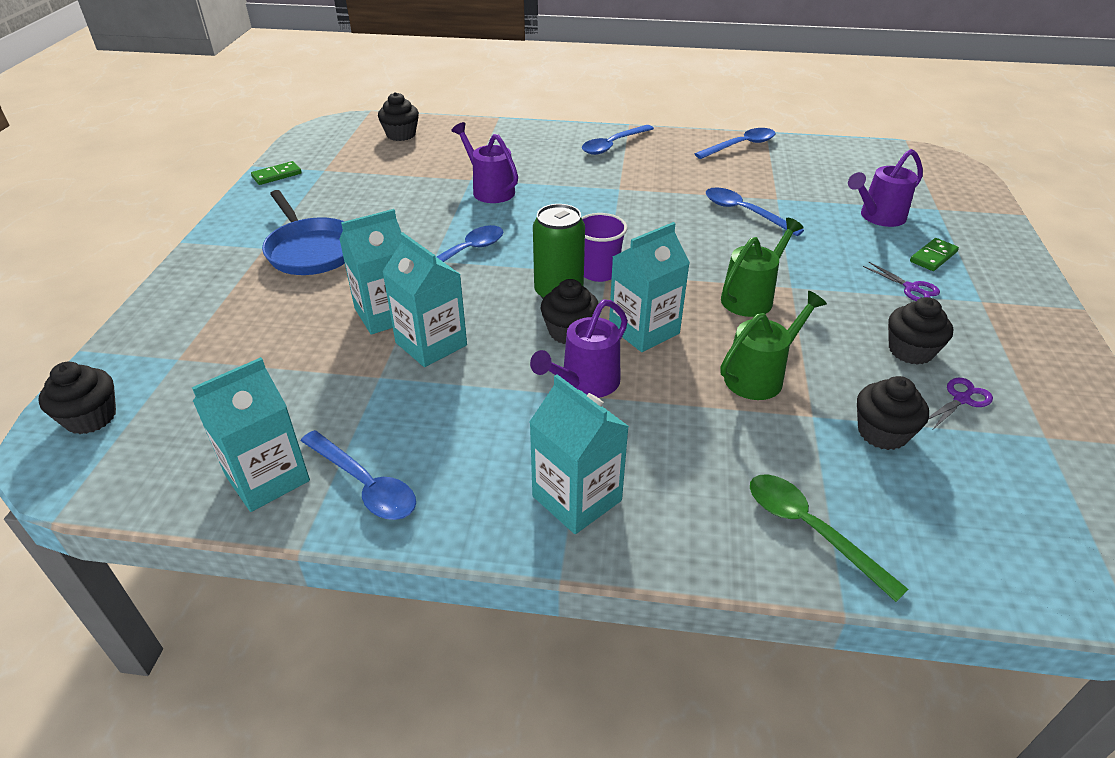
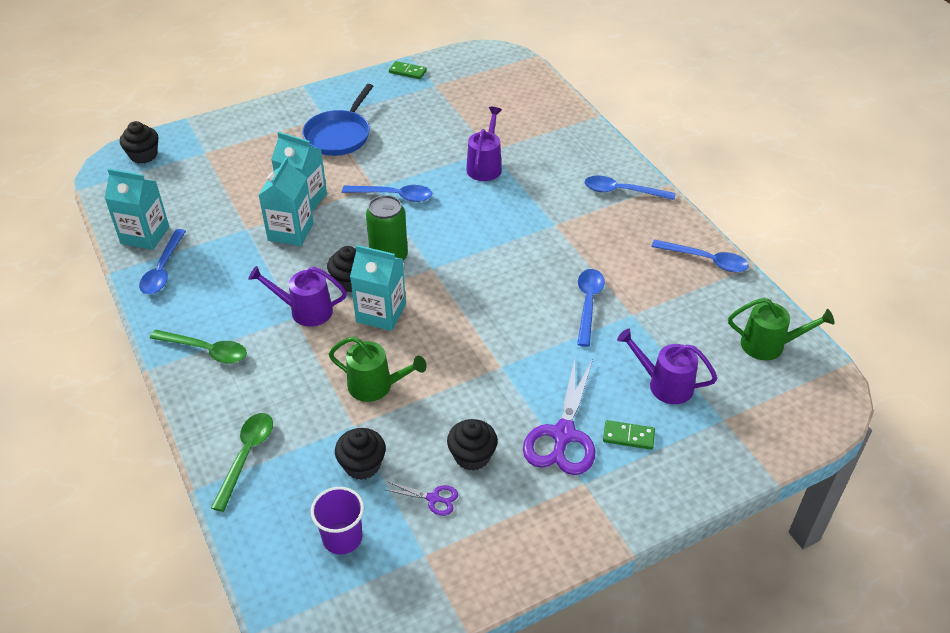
camera: 55 degrees right, 5 degrees up
black cupcake [378,92,419,141] -> none
turquoise carton [530,374,629,534] -> green spoon [150,330,247,364]
purple cup [581,213,628,282] -> purple cup moved to [311,487,364,555]
green watering can [721,218,804,317] -> green watering can moved to [728,298,835,360]
purple scissors [863,262,940,301] -> purple scissors [523,359,595,475], size x2.14

